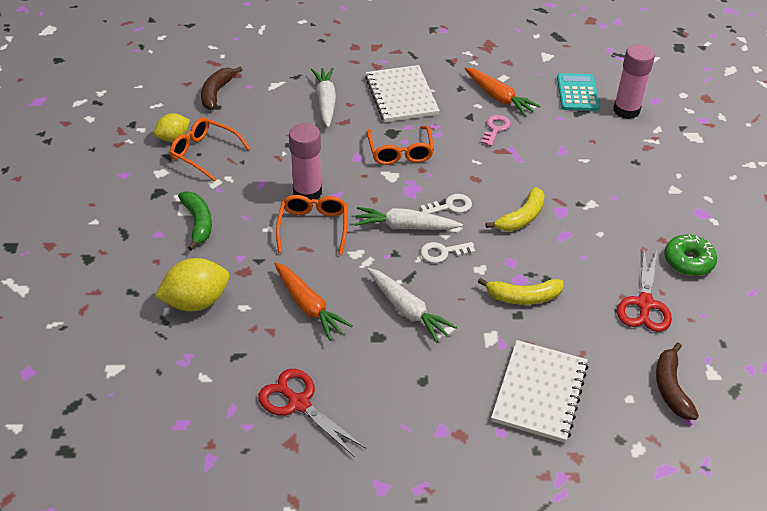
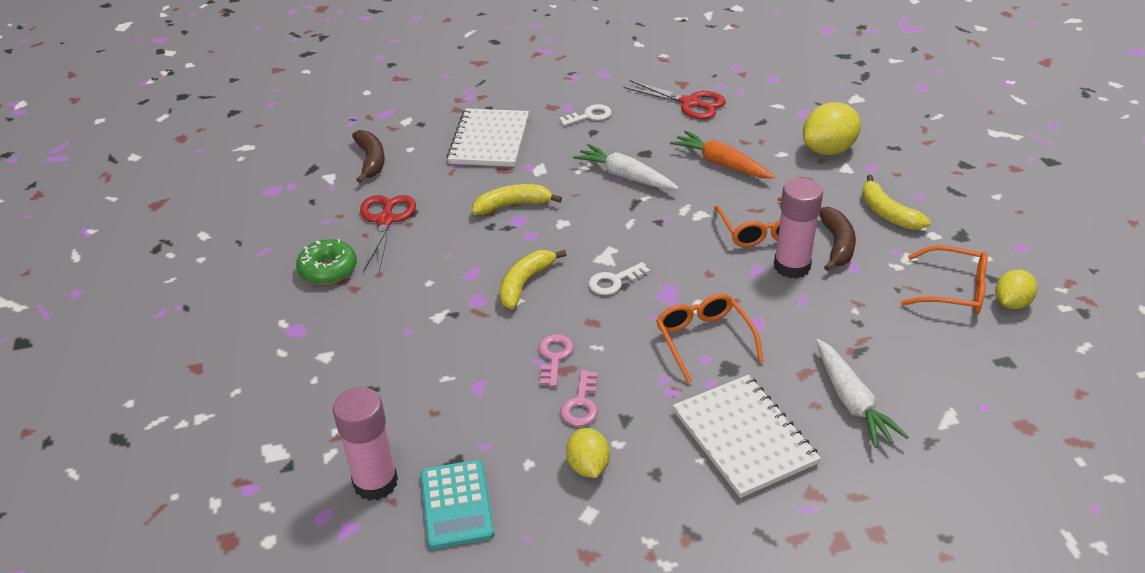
camera: 170 degrees right, 5 degrees down
green banana [178,191,212,251] -> yellow banana [862,175,931,230]
brown banana [201,66,242,110] -> brown banana moved to [819,207,856,271]
white carrot [354,207,463,230] -> none
white key [420,242,475,263] -> white key moved to [559,104,611,126]
orange carrot [464,67,540,116] -> yellow lemon [566,428,610,478]
none -> pink key [538,334,574,387]

